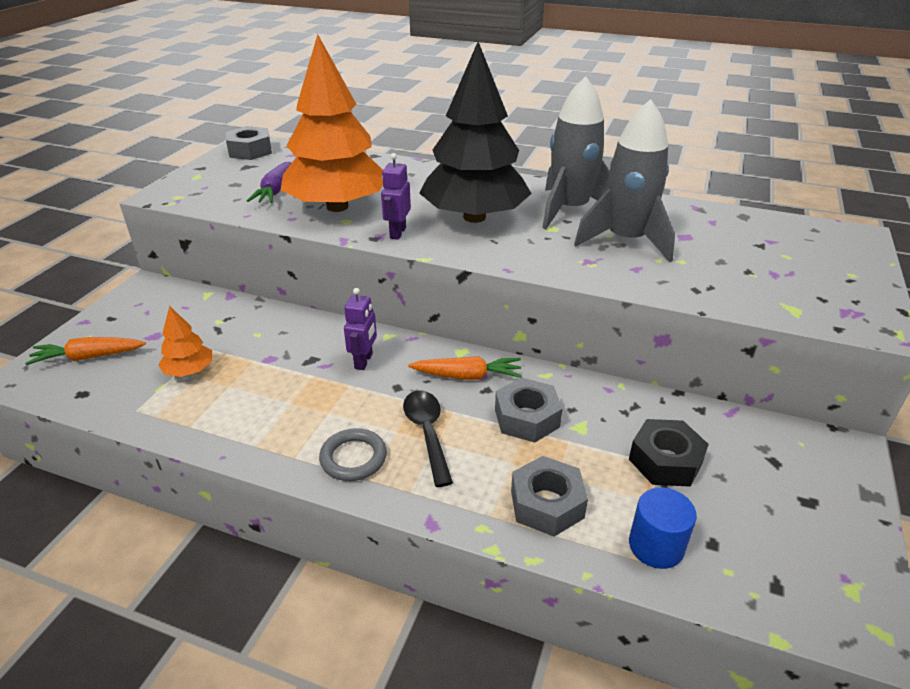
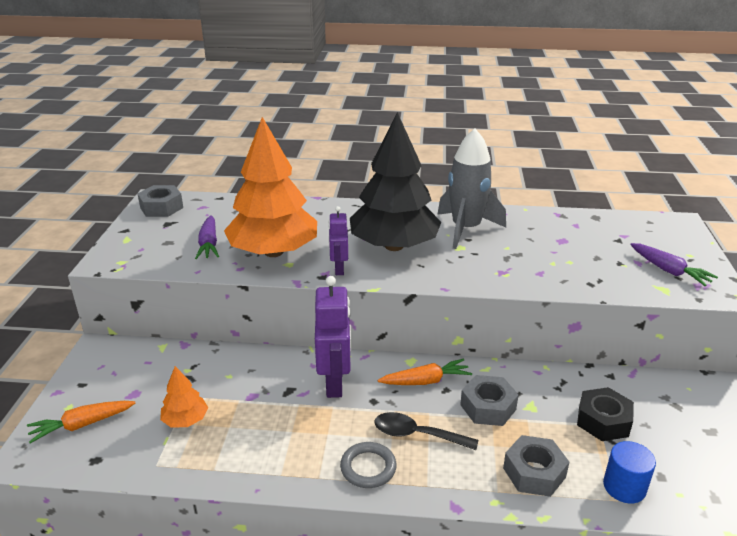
camera: 15 degrees left, 5 degrees down
purple robot [344,288,377,370] -> purple robot [315,276,351,398], size x1.72
black spoon [403,391,453,487] -> black spoon turned 45 degrees counterclockwise [374,412,478,450]
grey rocket [574,99,675,262] -> none
none -> purple carrot [630,243,718,286]

